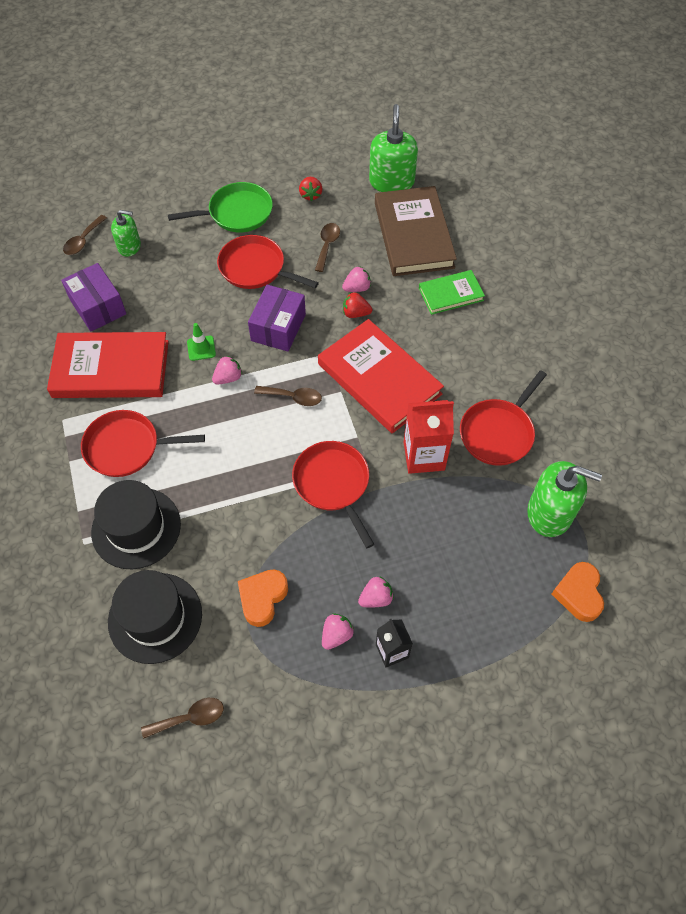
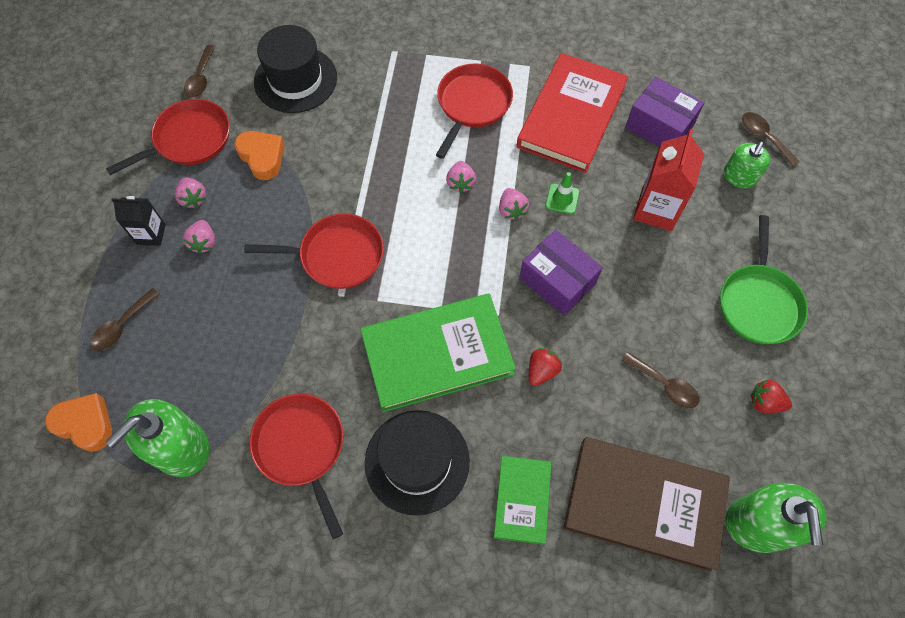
camera: 115 degrees right, 5 degrees up
purple box [61,263,126,332] -> purple box turned 45 degrees clockwise [625,77,704,147]
black hat [91,480,181,569] -> black hat moved to [365,410,470,516]
red pan [217,235,319,289] -> red pan moved to [106,99,230,175]
brown spoon [254,386,322,406] -> brown spoon moved to [91,288,160,351]
red book [318,319,444,433] -> green book [360,294,516,412]
pink strawberry [342,266,371,292] -> pink strawberry moved to [446,161,476,193]
green soap dispenser [369,104,418,192] -> green soap dispenser turned 60 degrees clockwise [725,483,827,553]
red carton [404,400,454,474] -> red carton moved to [633,129,704,231]

